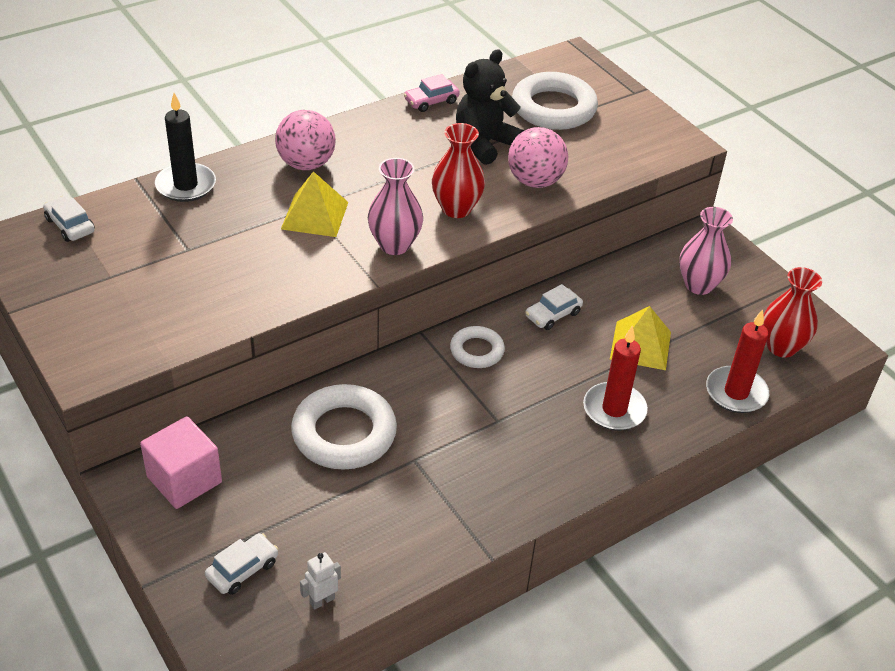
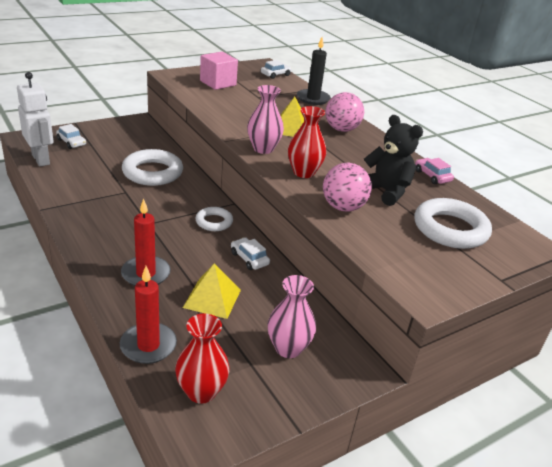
camera: 90 degrees right, 10 degrees down
pink cube [140,416,222,509] -> pink cube moved to [200,52,238,90]
white robot [300,552,341,610] -> white robot [17,72,54,166], size x2.21

